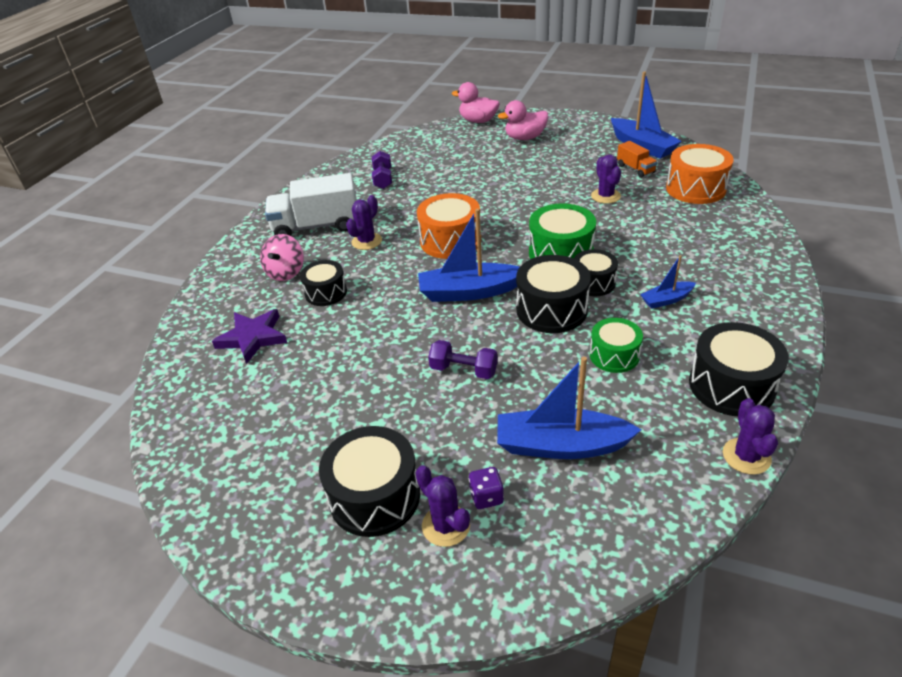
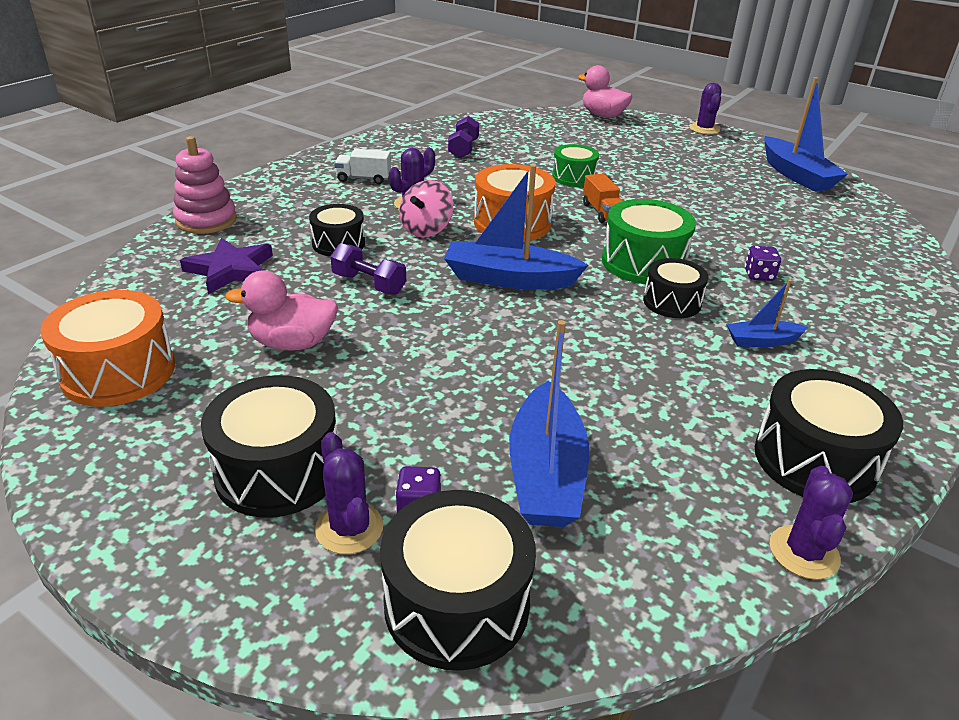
camera: 10 degrees right, 5 degrees down
pink spinning top [260,234,304,281] -> pink spinning top moved to [399,180,453,237]
white truck [265,173,357,236] -> white truck [334,149,391,184], size x0.50
purple dumbbell [428,340,498,379] -> purple dumbbell moved to [330,243,406,295]
blue boat [497,357,642,459] -> blue boat turned 105 degrees counterclockwise [509,320,589,527]
pink duck [498,100,549,140] -> pink duck moved to [225,270,338,351]
black drum [516,255,591,333] -> black drum moved to [380,490,536,671]
green drum [590,318,643,373] -> green drum moved to [552,144,599,187]
purple cactus [591,155,621,204] -> purple cactus moved to [689,83,722,135]
orange truck [617,141,657,178] -> orange truck moved to [583,174,622,223]
orange drum [666,144,734,204] -> orange drum moved to [40,290,175,407]
none -> pink stacking toy [173,136,237,234]
none -> purple dice [745,246,781,281]

